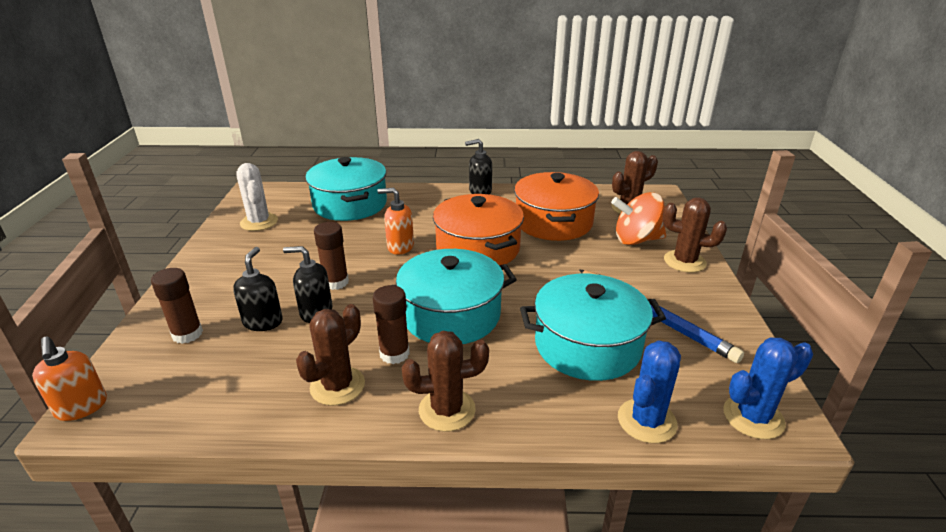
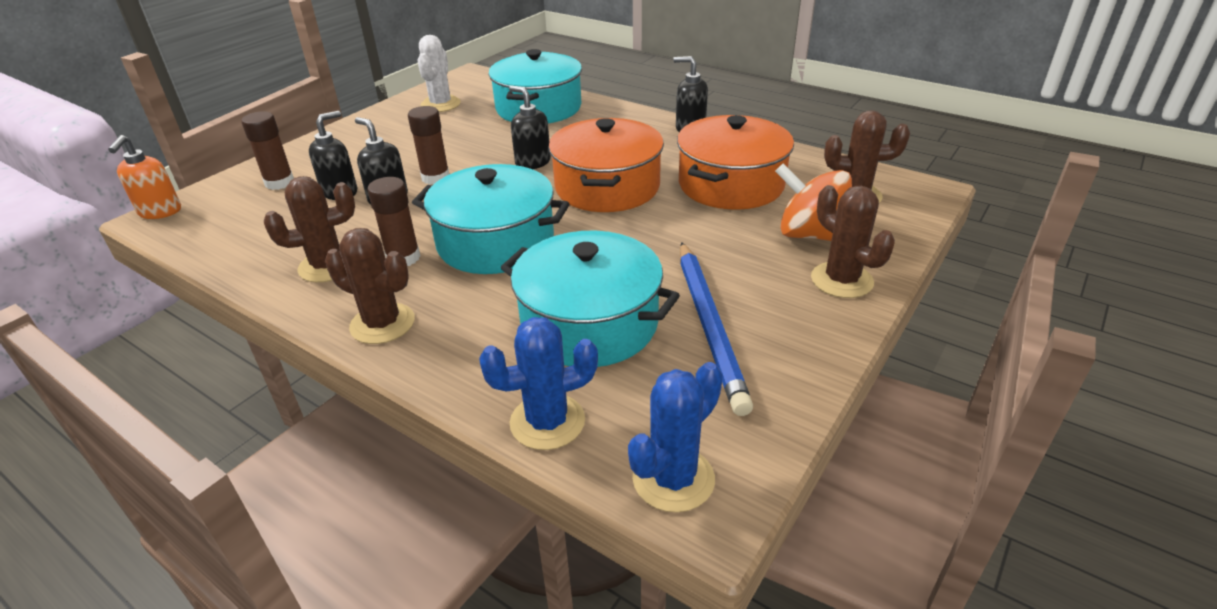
camera: 35 degrees right, 5 degrees up
orange soap dispenser [377,188,414,255] -> black soap dispenser [509,86,551,169]
blue cactus [723,337,813,439] -> blue cactus turned 60 degrees counterclockwise [628,362,723,513]

